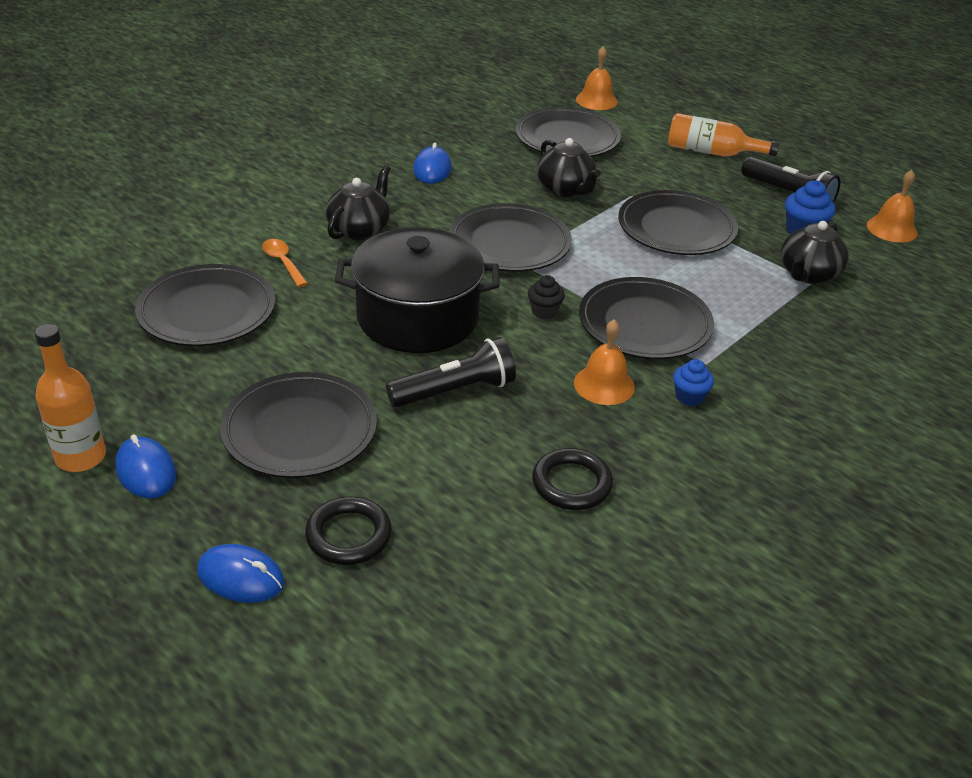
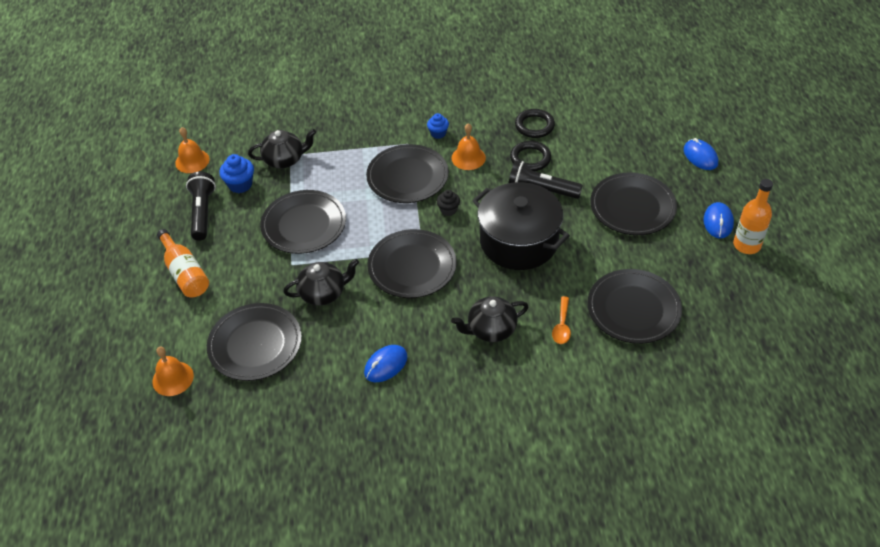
camera: 135 degrees left, 10 degrees up
black ring [305,496,392,565] -> black ring moved to [510,141,551,171]
black teapot [537,138,601,197] -> black teapot turned 60 degrees clockwise [283,259,359,306]

